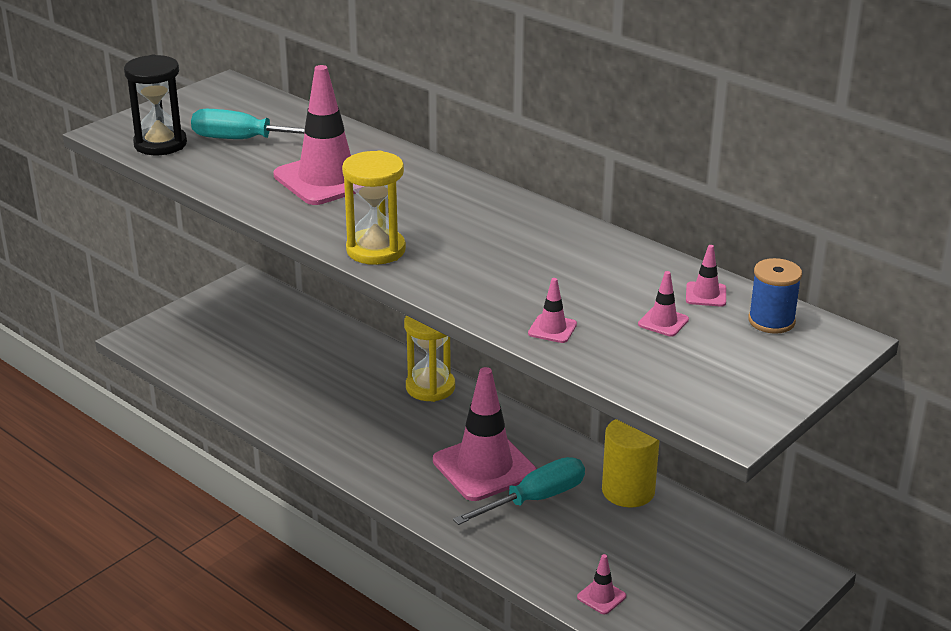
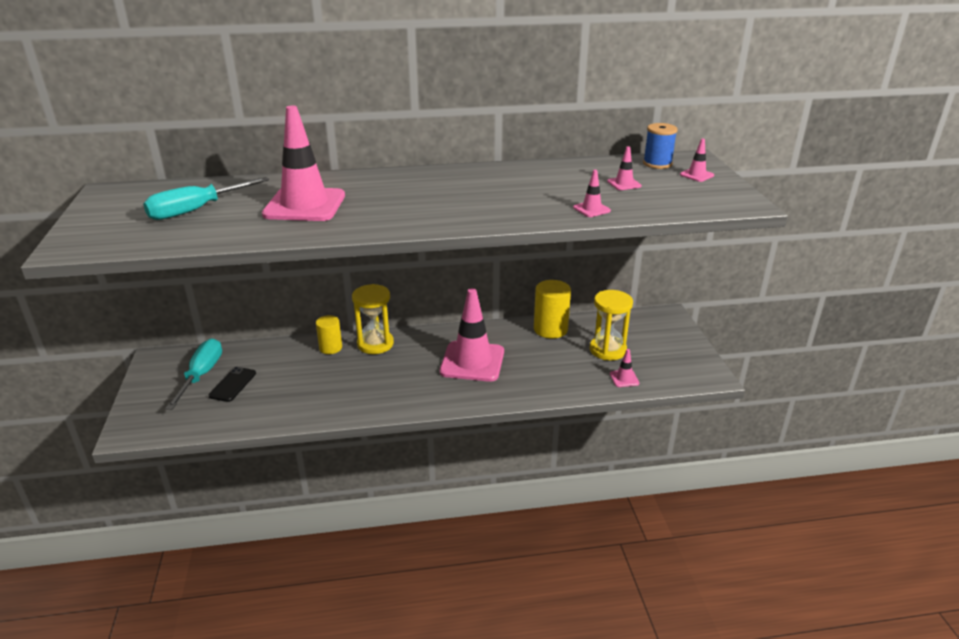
camera: 50 degrees left, 0 degrees up
black hourglass [124,55,187,155] -> none
yellow hourglass [342,150,406,265] -> yellow hourglass moved to [590,290,633,360]
turquoise screwdriver [453,457,585,525] -> turquoise screwdriver moved to [165,338,222,410]
pink traffic cone [686,245,726,307] -> pink traffic cone moved to [680,138,714,182]
none -> black phone [208,367,256,402]
none -> yellow cylinder [316,315,342,354]

